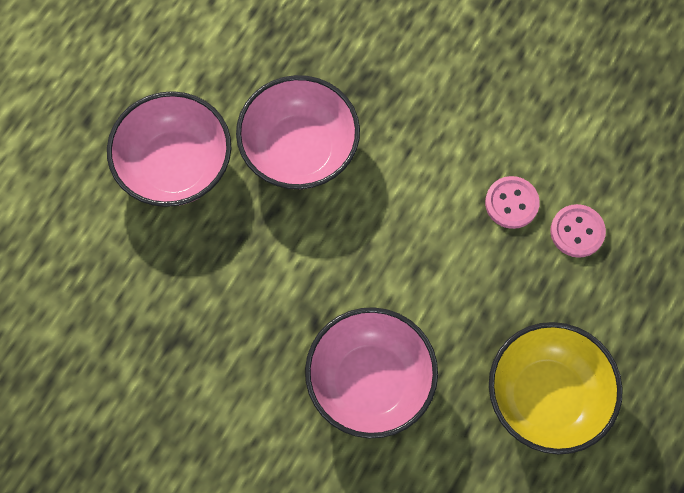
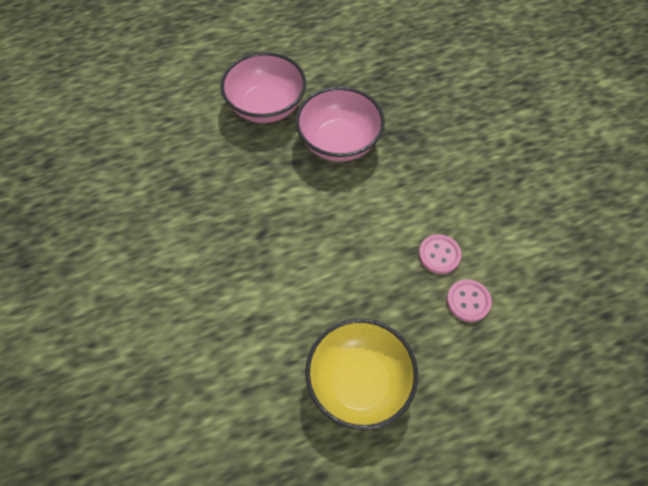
camera: 40 degrees right, 10 degrees down
pink bowl [305,307,438,438] -> none

